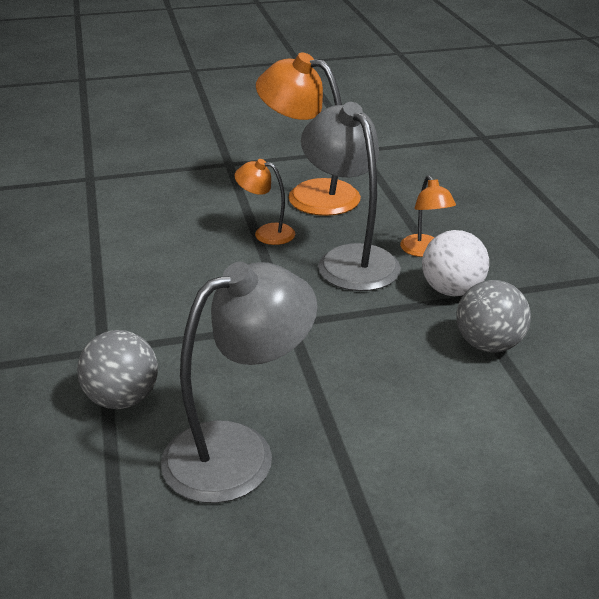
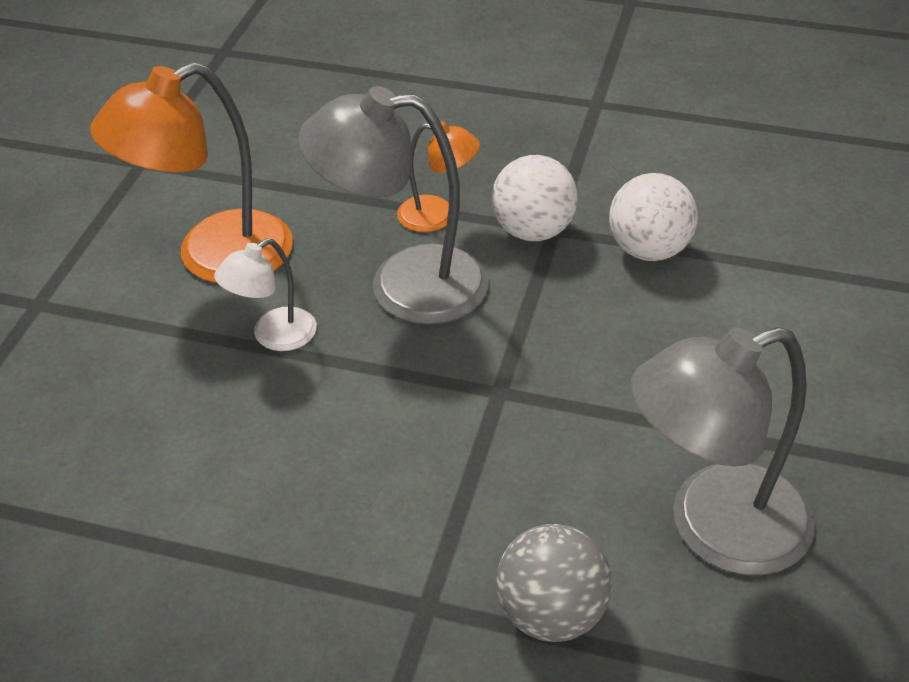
camera: 60 degrees left, 10 degrees up
grey lamp [161,262,318,503] -> grey lamp turned 105 degrees counterclockwise [631,327,815,575]
orange lamp [234,159,295,245] -> white lamp [214,239,317,351]
grey ball [456,280,531,353] -> white ball [609,173,698,261]

